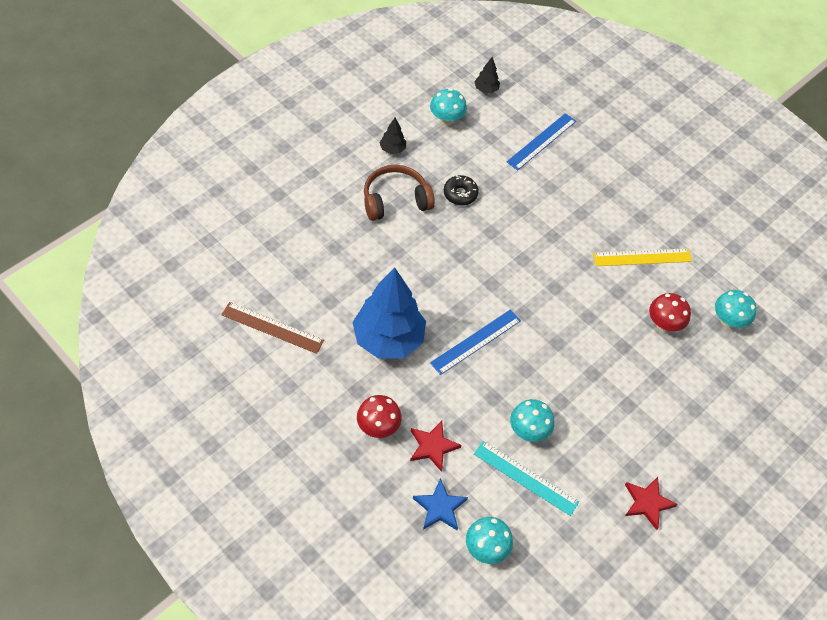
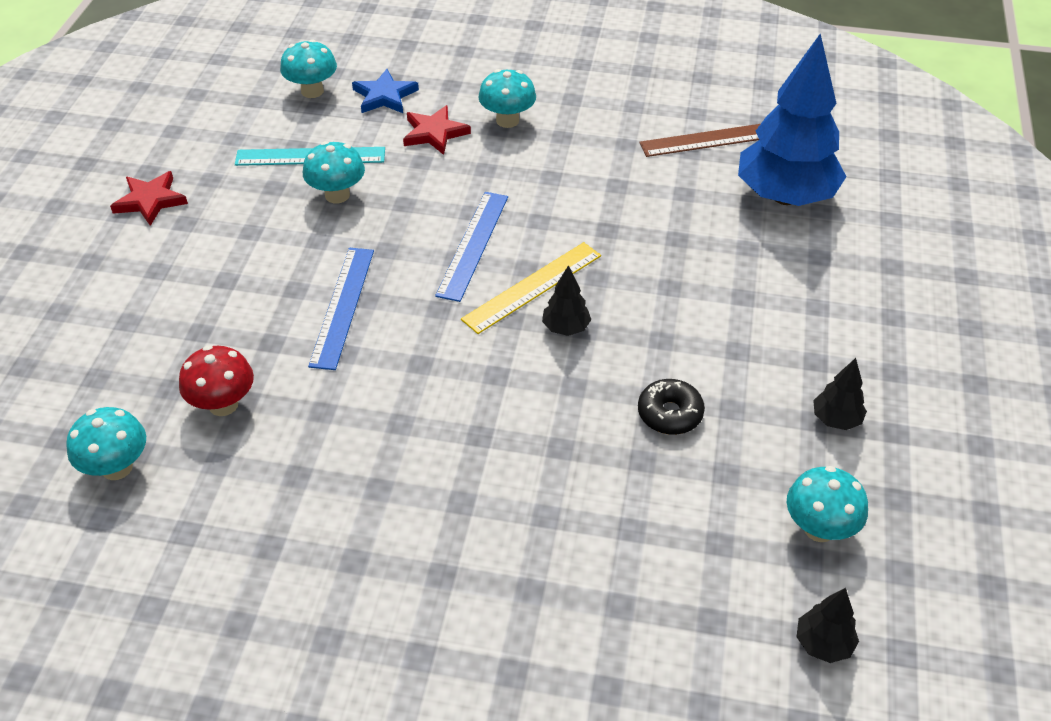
camera: 150 degrees right, 10 degrees down
blue tree [352,268,426,359] -> blue tree moved to [738,34,847,206]
red mushroom [357,395,402,438] -> turquoise mushroom [478,69,536,128]
brown headphones [364,165,435,221] -> none
blue ruler [507,113,576,171] -> blue ruler moved to [308,248,374,370]
yellow ruler [593,248,692,266] -> yellow ruler moved to [461,242,601,334]
none -> black tree [542,265,591,336]

